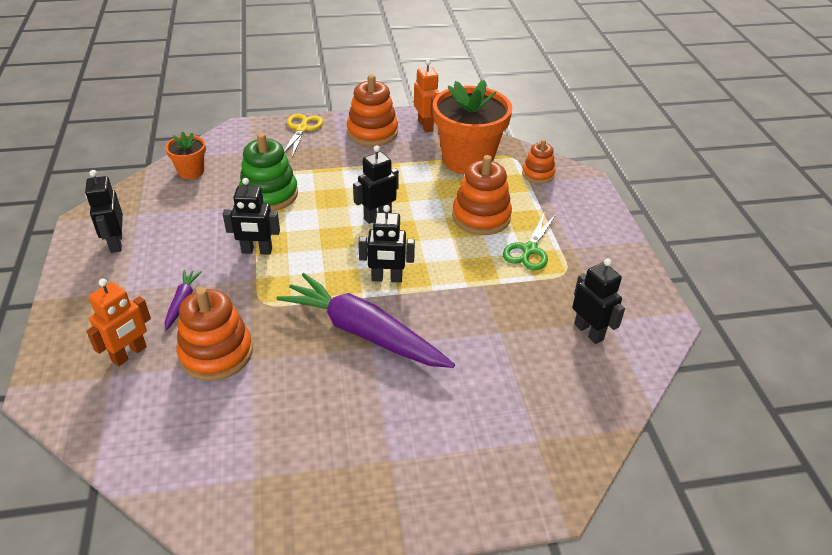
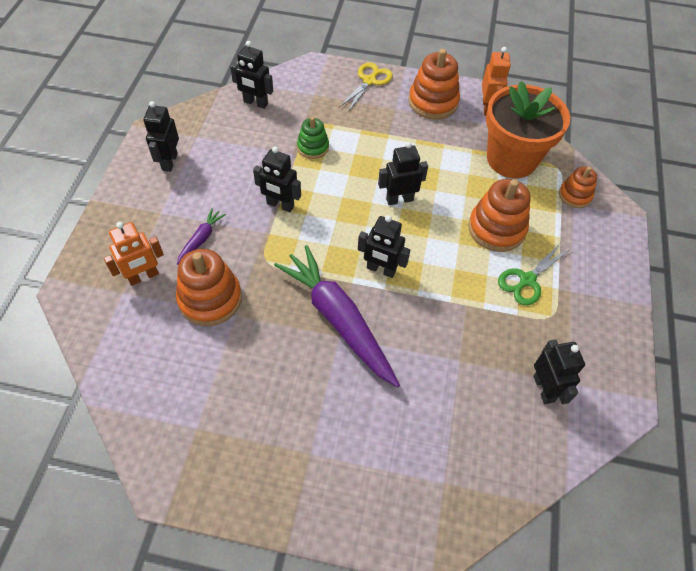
camera: 20 degrees right, 15 degrees up
orange flower pot [165,132,206,179] -> black robot [230,41,273,109]
green stacking toy [239,133,298,211] -> green stacking toy [297,117,329,159], size x0.60

